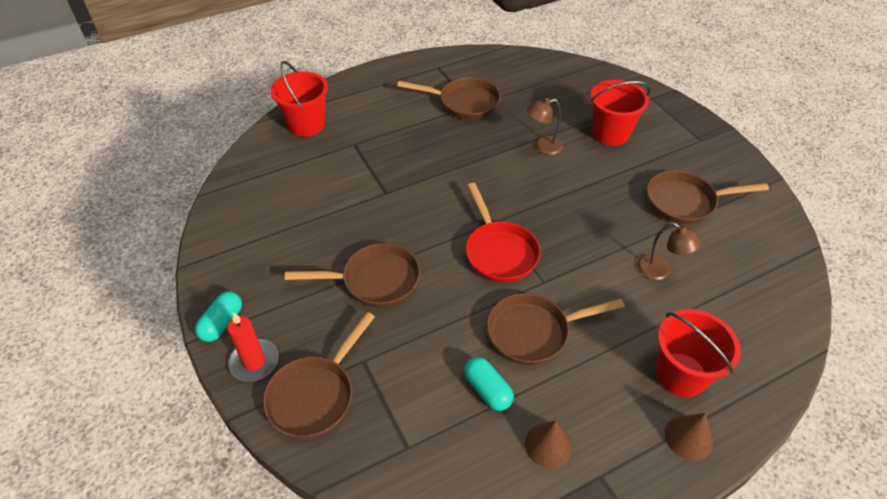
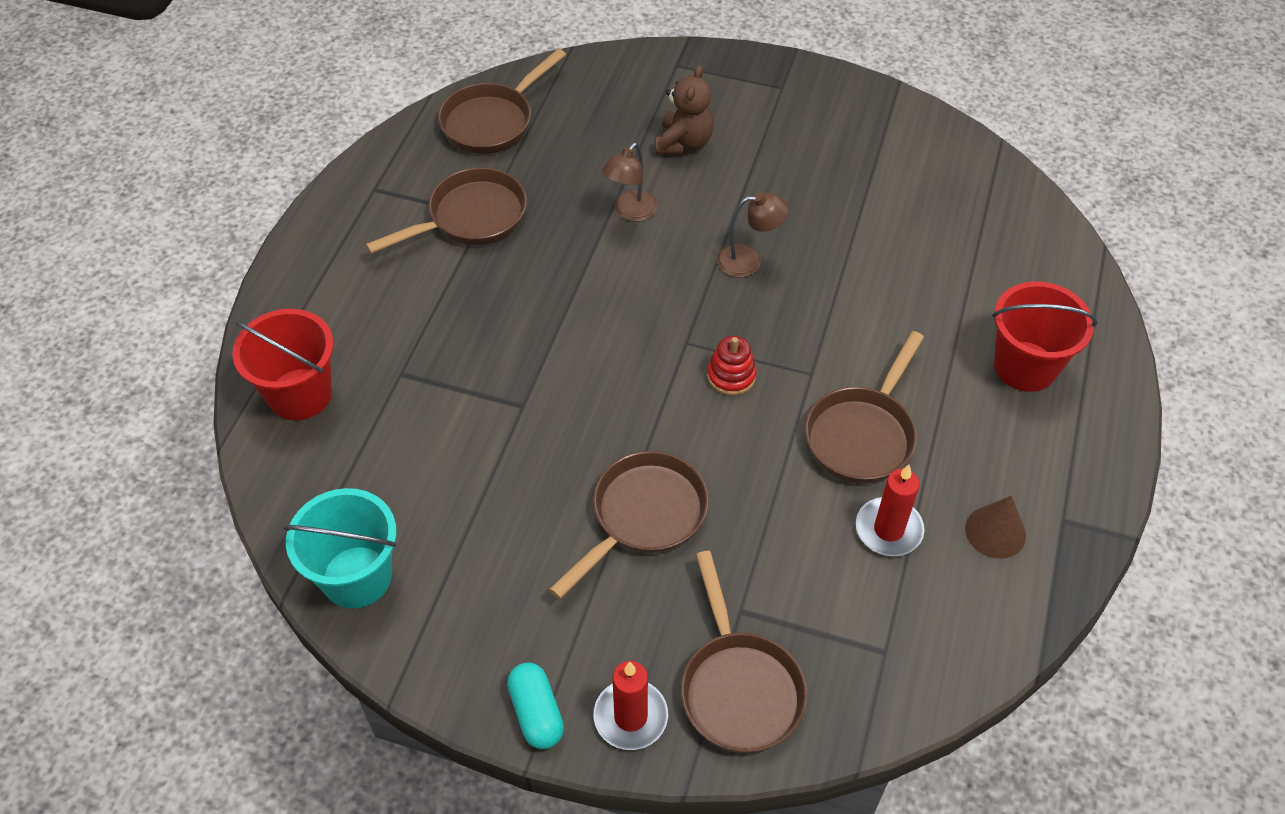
camera: 45 degrees left, 5 degrees up
turquoise capsule [464,357,514,411] -> red candle [856,465,925,556]
red pan [466,183,540,283] -> red stacking toy [707,336,757,396]
red bucket [590,80,650,146] -> brown teddy bear [655,65,714,155]
brown lamp [637,222,702,280] -> brown lamp moved to [717,192,789,278]
brown pan [647,170,769,224] -> brown pan moved to [438,49,566,154]
brown cone [665,413,713,461] -> none
none -> turquoise bucket [283,488,397,608]

